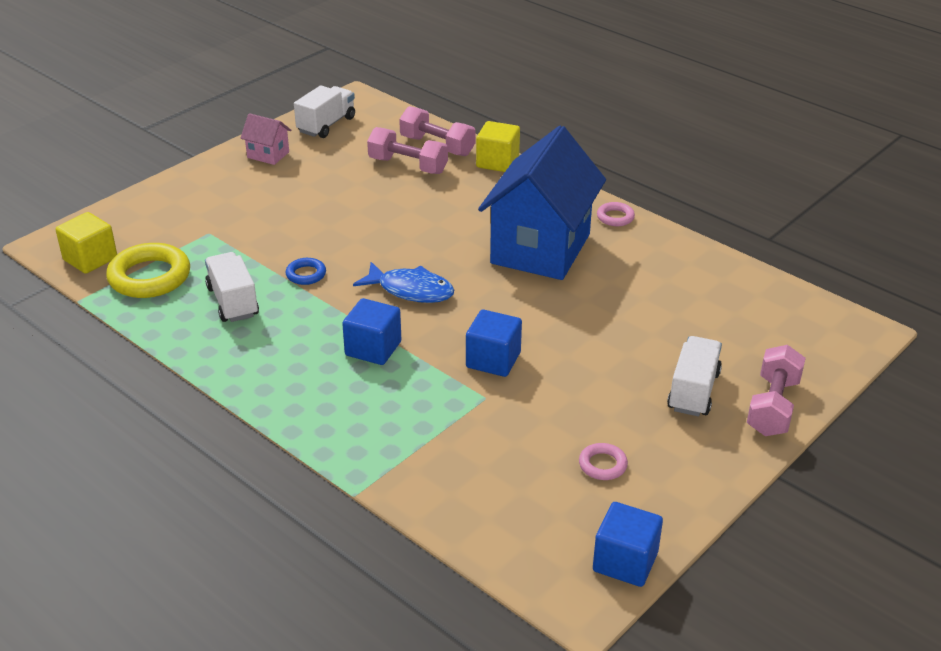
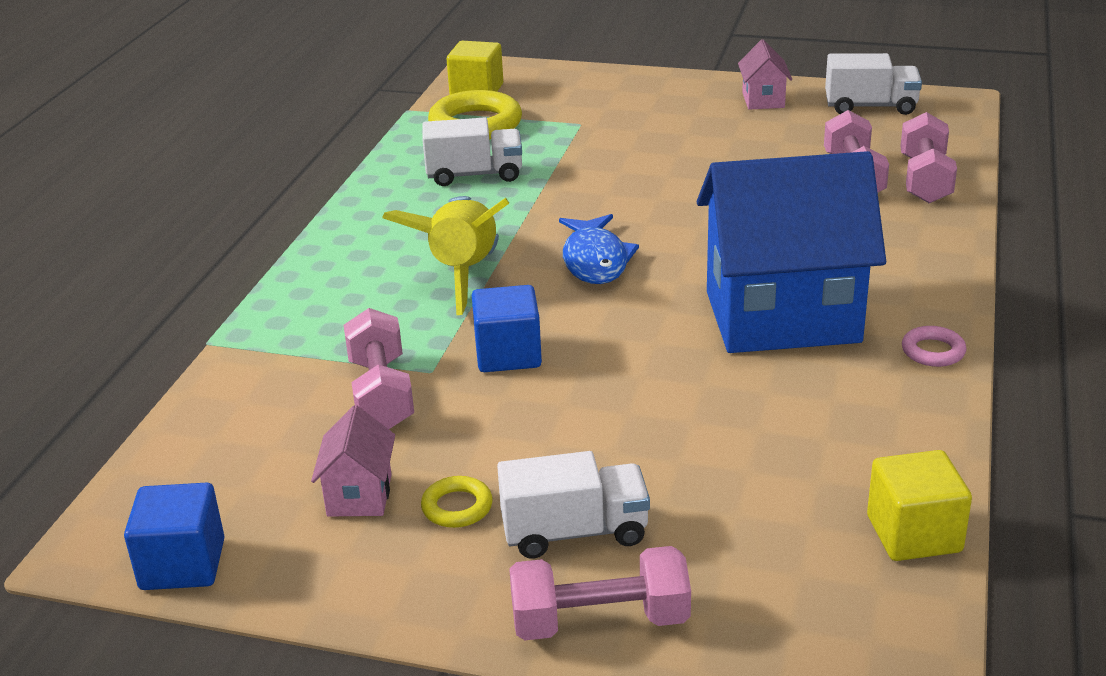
camera: 65 degrees right, 5 degrees down
white truck [205,252,259,322] -> white truck turned 45 degrees clockwise [422,118,522,186]
blue ring [286,258,326,285] -> none
blue cube [342,298,401,365] -> yellow rocket [382,196,509,315]
yellow cube [476,121,520,172] -> yellow cube moved to [867,450,972,561]
pink ring [579,443,628,480] -> pink house [311,405,395,517]
none -> pink dumbbell [344,308,414,429]
none -> yellow ring [421,476,493,528]

